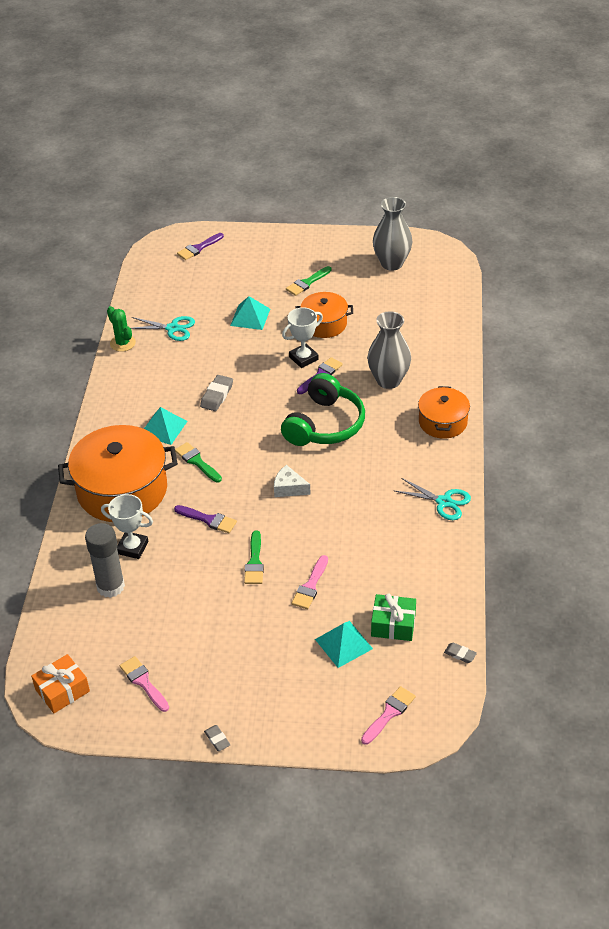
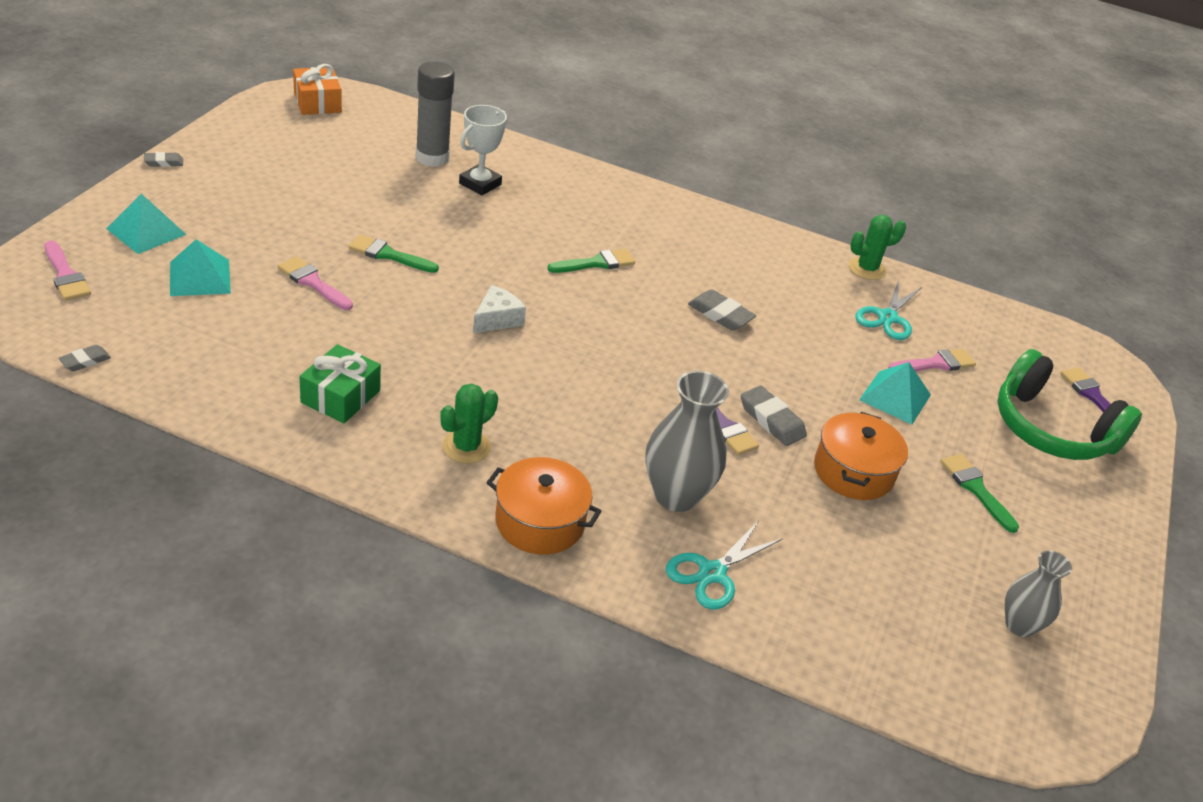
camera: 100 degrees right, 5 degrees down
orange pot [58,425,178,522] -> none
pink brush [120,656,169,712] -> pink brush moved to [889,349,976,372]
turquoise pyramid [144,407,188,445] -> turquoise pyramid moved to [106,194,187,254]
purple brush [174,505,237,533] -> none
green headphones [281,373,365,446] -> green headphones moved to [997,349,1142,460]
white trophy [282,307,323,368] -> grey eraser [741,386,807,446]
green gift [371,593,416,641] -> green gift moved to [299,344,381,423]
grey vase [373,197,412,271] -> grey vase [1005,550,1072,637], size x0.62
turquoise scissors [395,478,471,520] -> turquoise scissors moved to [666,522,783,609]
none -> green cactus [440,383,498,464]

